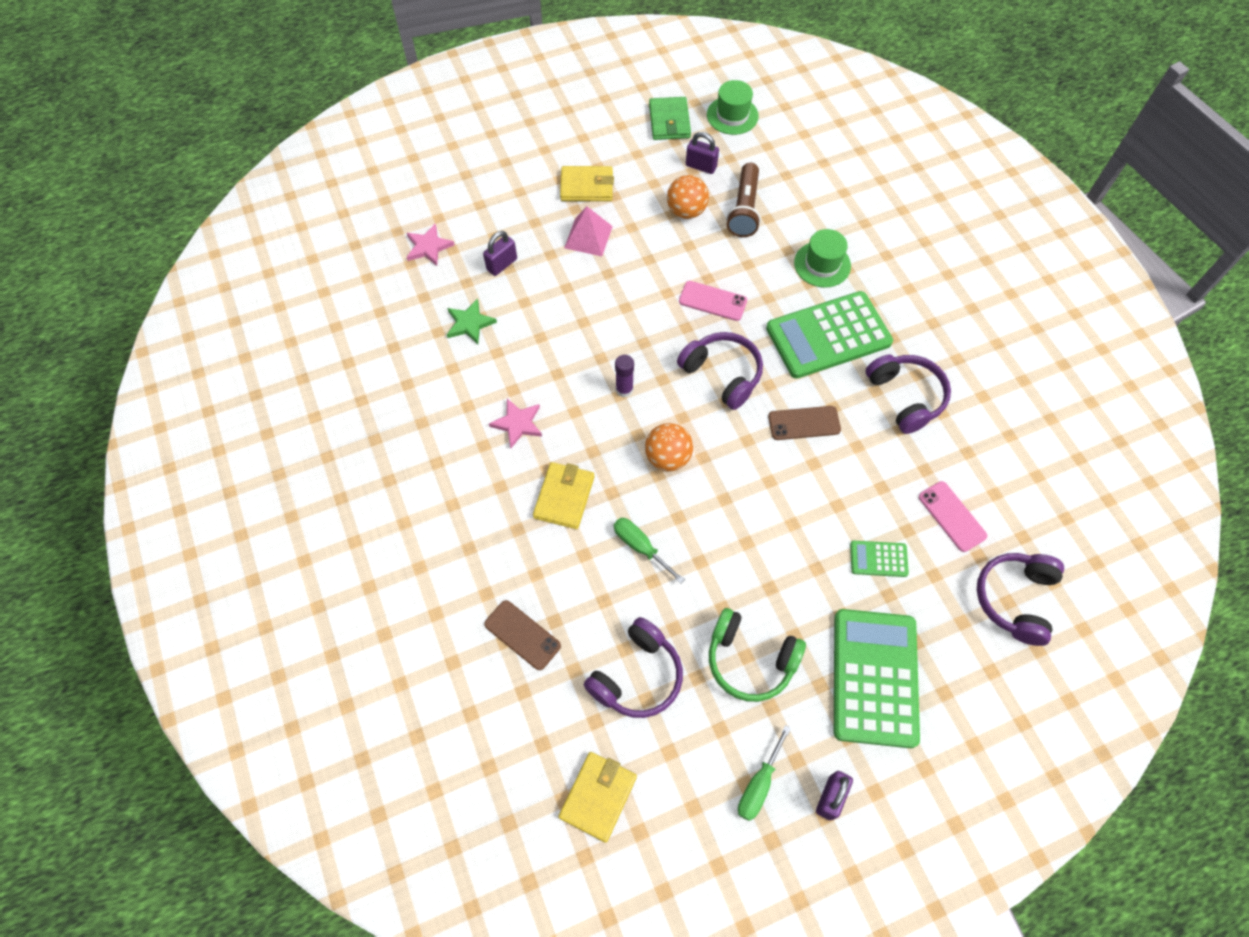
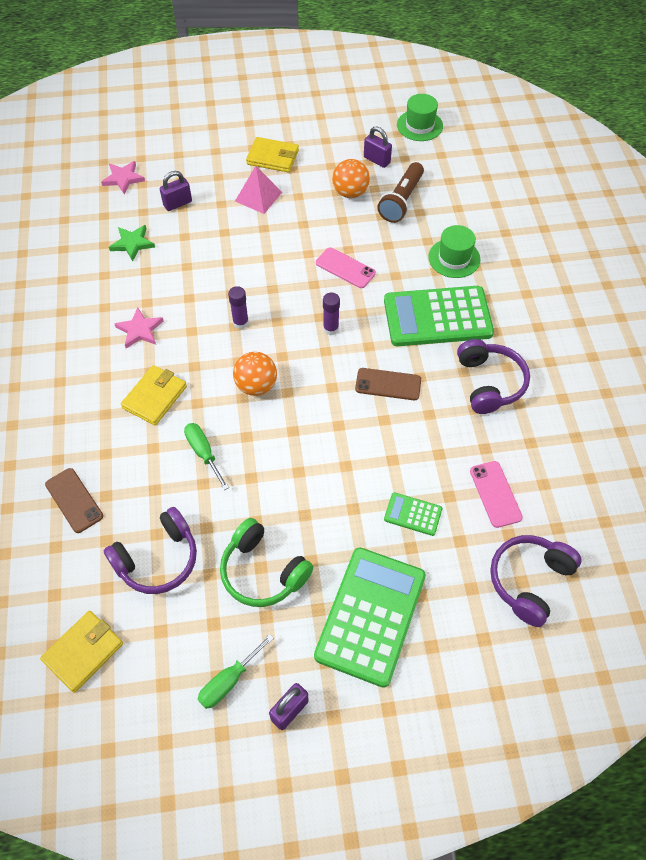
camera: 15 degrees right, 5 degrees down
green wallet [649,97,691,140] -> none
purple headphones [677,332,763,410] -> purple glue stick [323,292,340,335]

